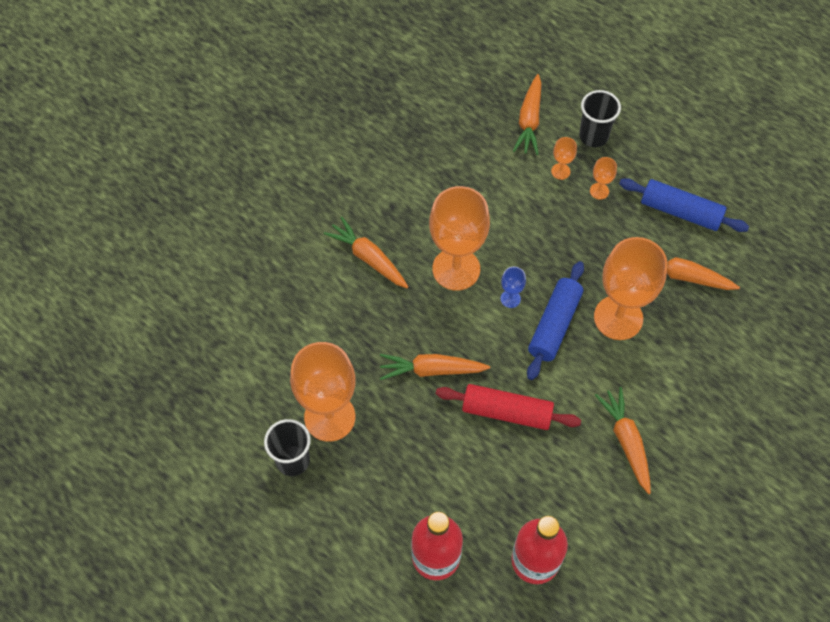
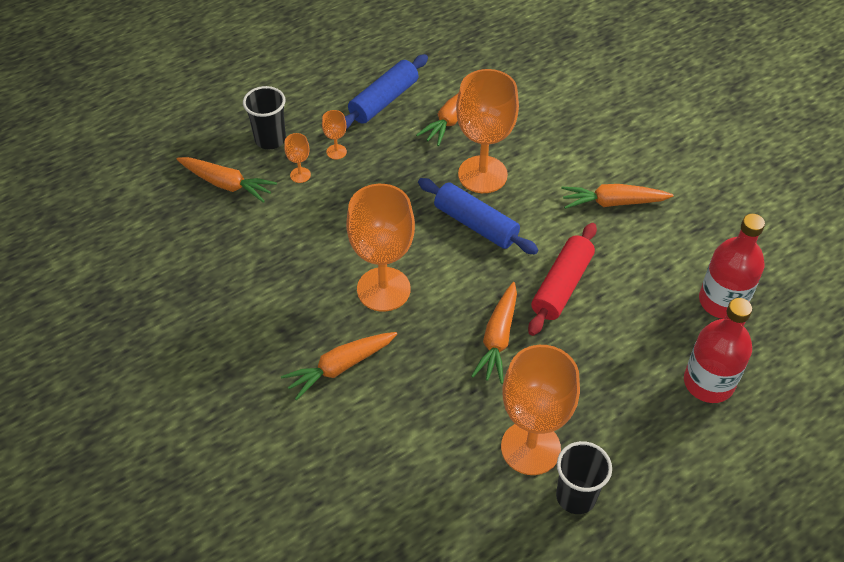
camera: 75 degrees left, 10 degrees down
blue goblet [500,267,526,308] -> none

